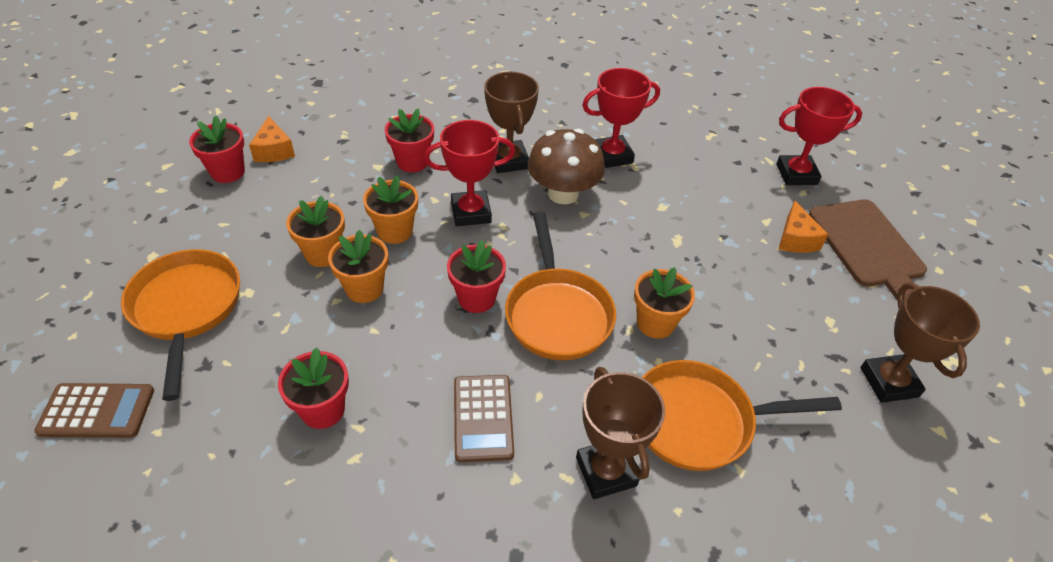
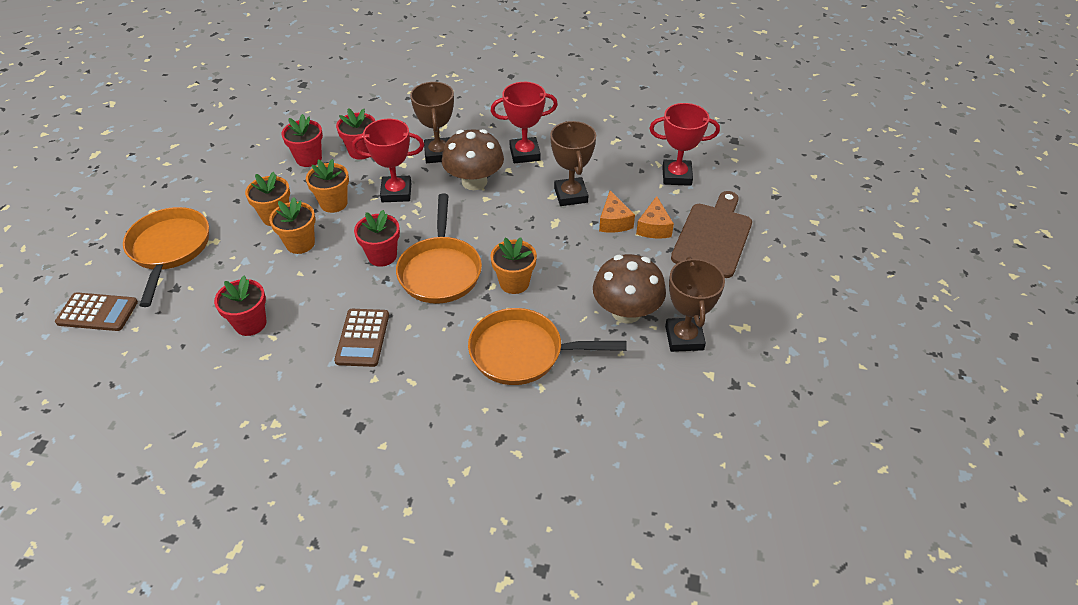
camera: 10 degrees right, 0 degrees up
red flower pot [189,116,245,183] -> red flower pot moved to [281,114,323,167]
orange cheese [249,116,295,162] -> orange cheese moved to [599,191,635,233]
brown trophy [576,367,665,499] -> brown trophy moved to [550,121,596,206]
brown cutting board [809,200,927,300] -> brown cutting board turned 150 degrees counterclockwise [671,191,752,278]
none -> brown mushroom [593,254,666,324]

